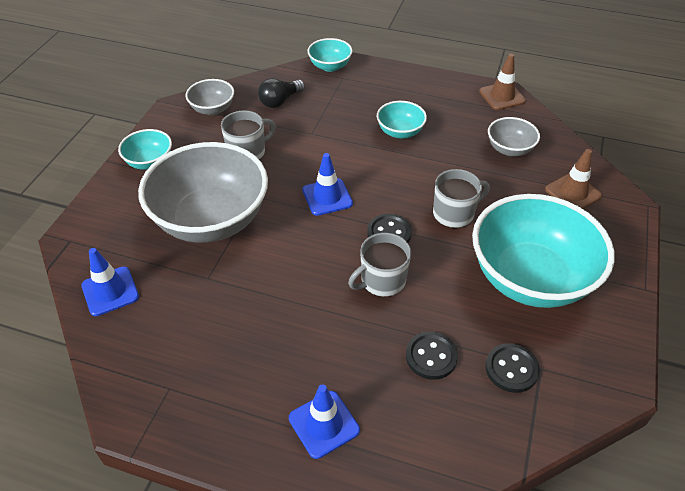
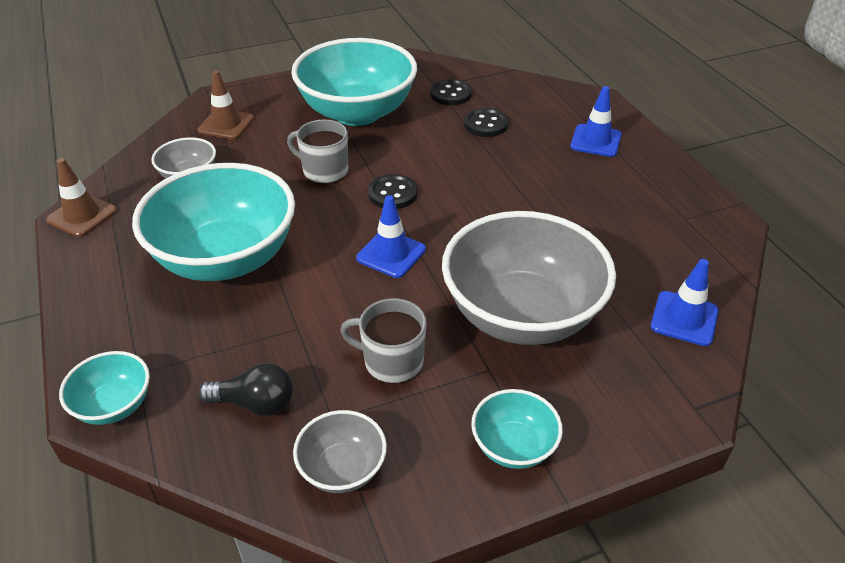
camera: 130 degrees left, 5 degrees down
grey mug [348,233,411,297] -> none
turquoise bowl [377,101,427,139] -> turquoise bowl [132,163,295,281], size x2.17

